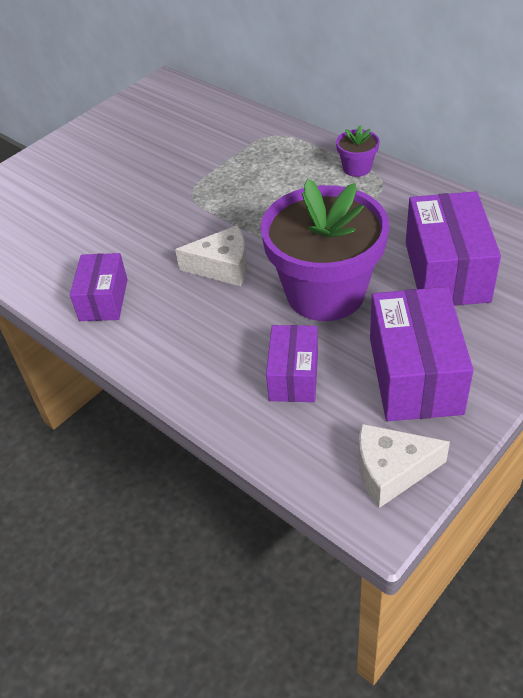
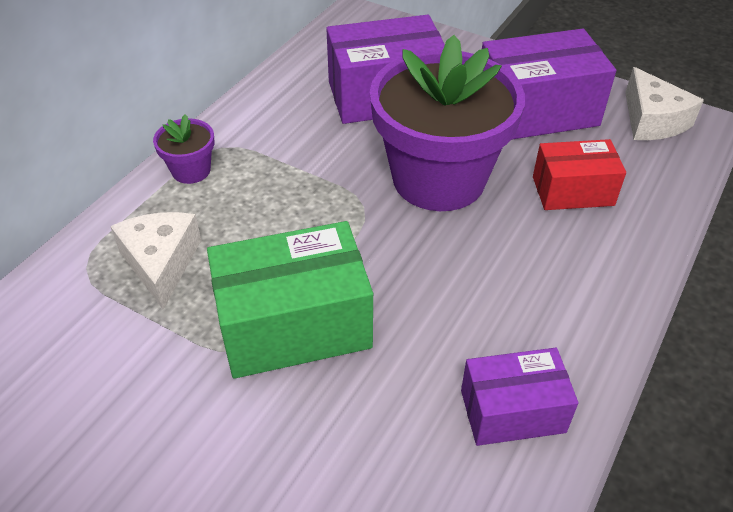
camera: 105 degrees left, 0 degrees up
white cheese [175,225,247,286] -> white cheese moved to [110,212,201,309]
purple box [266,325,318,402] -> red box [533,139,626,210]
none -> green box [207,221,373,379]

